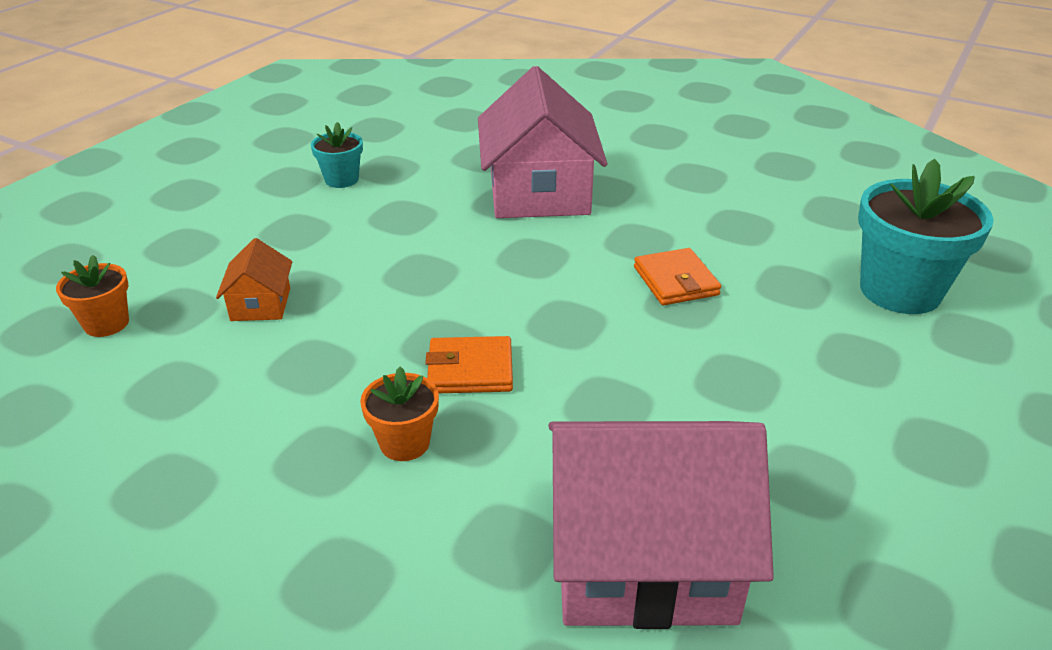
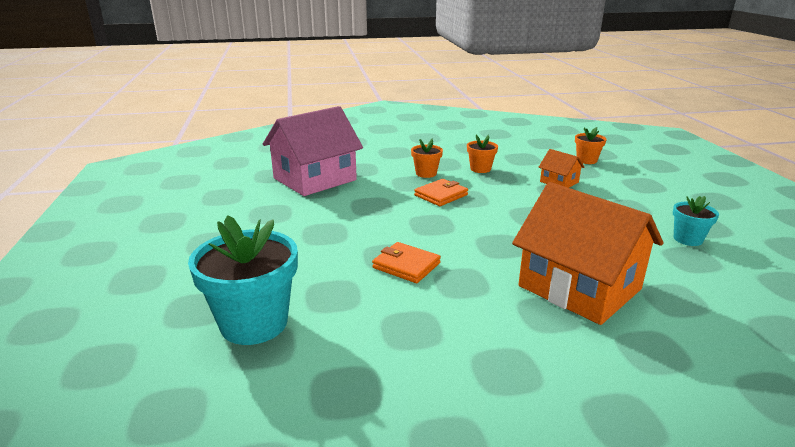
camera: 140 degrees right, 10 degrees down
pink house [478,66,607,218] -> orange house [512,182,663,325]
none -> orange flower pot [467,135,498,173]

